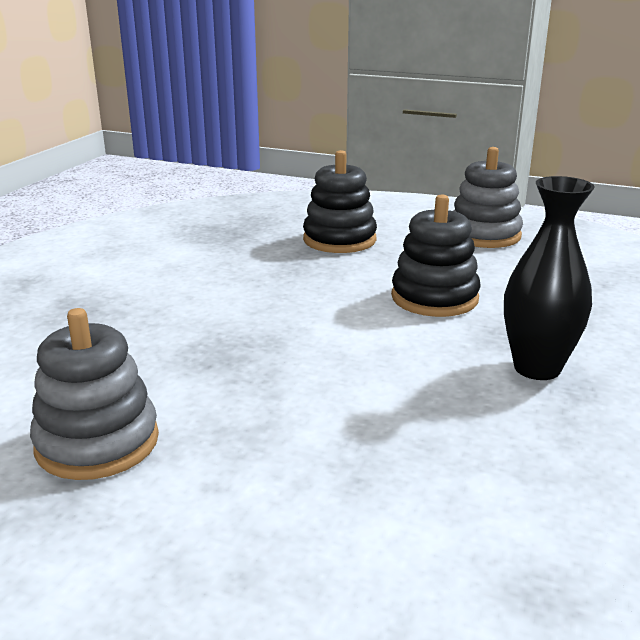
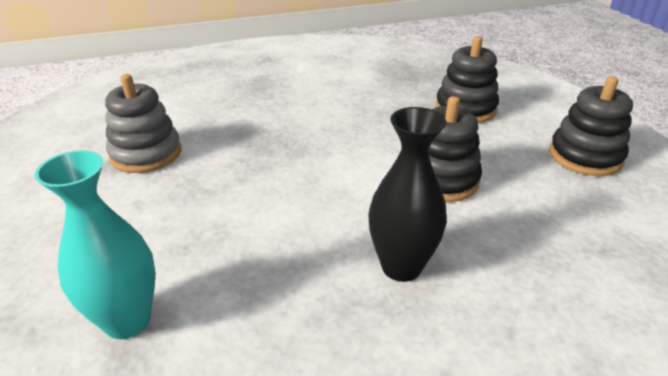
camera: 50 degrees right, 10 degrees up
grey stacking toy [454,147,523,248] -> black stacking toy [549,76,633,176]
none -> turquoise vase [35,150,156,339]

